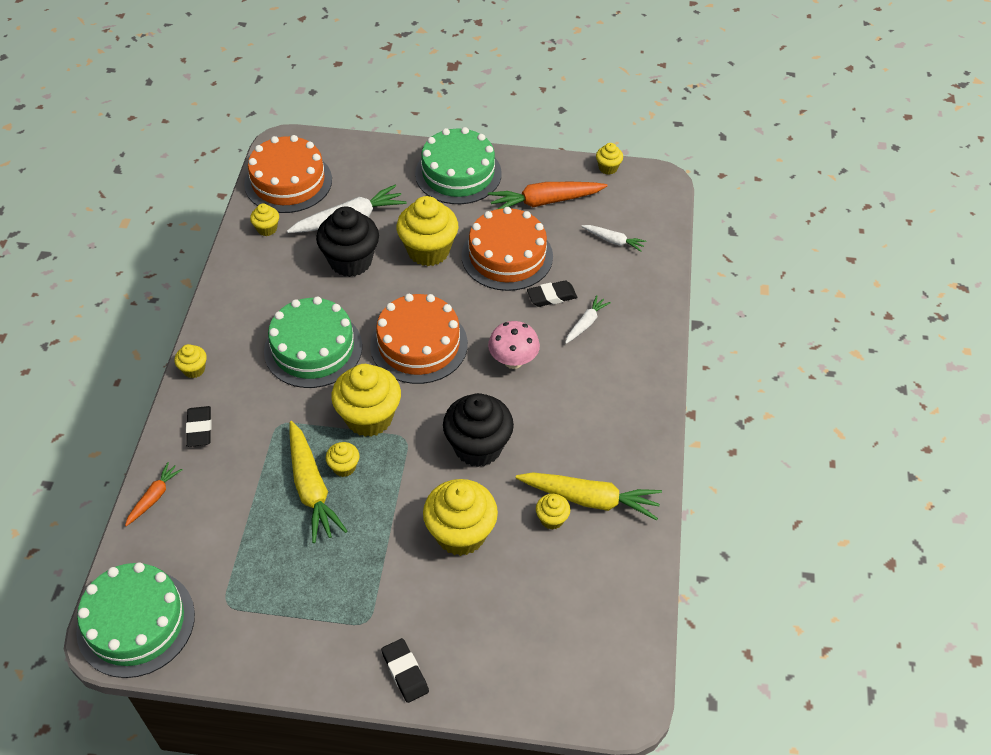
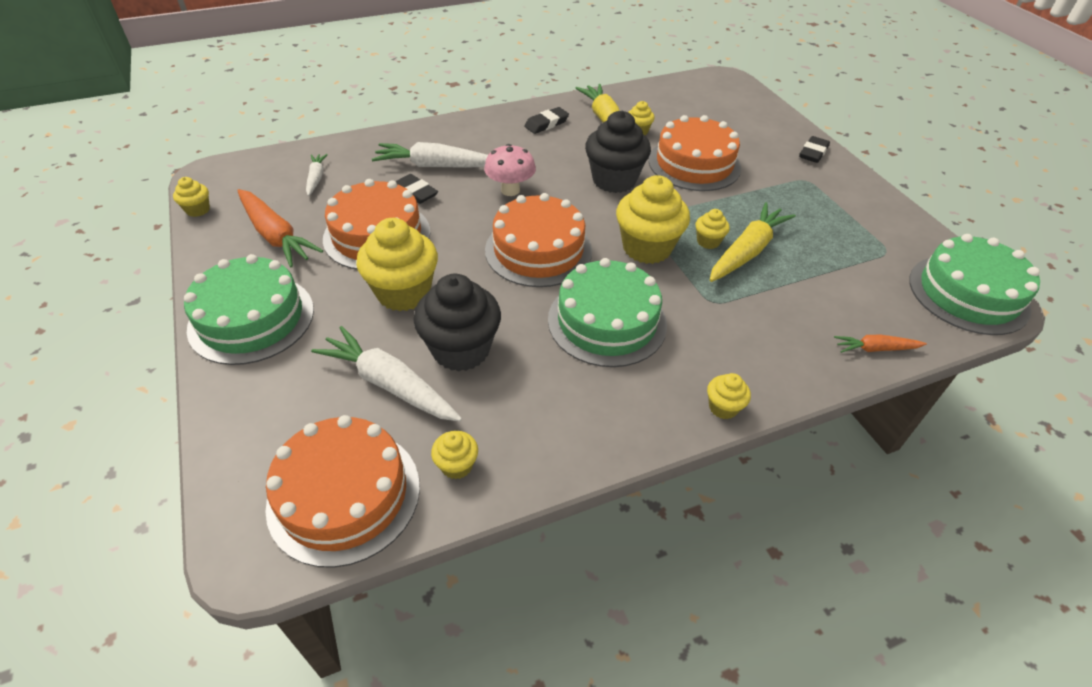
camera: 120 degrees left, 5 degrees down
black eraser [186,406,212,447] -> black eraser moved to [524,107,569,134]
yellow cupcake [423,479,498,556] -> orange cake [649,115,741,191]
white carrot [565,295,611,344] -> white carrot [372,142,488,168], size x1.84

